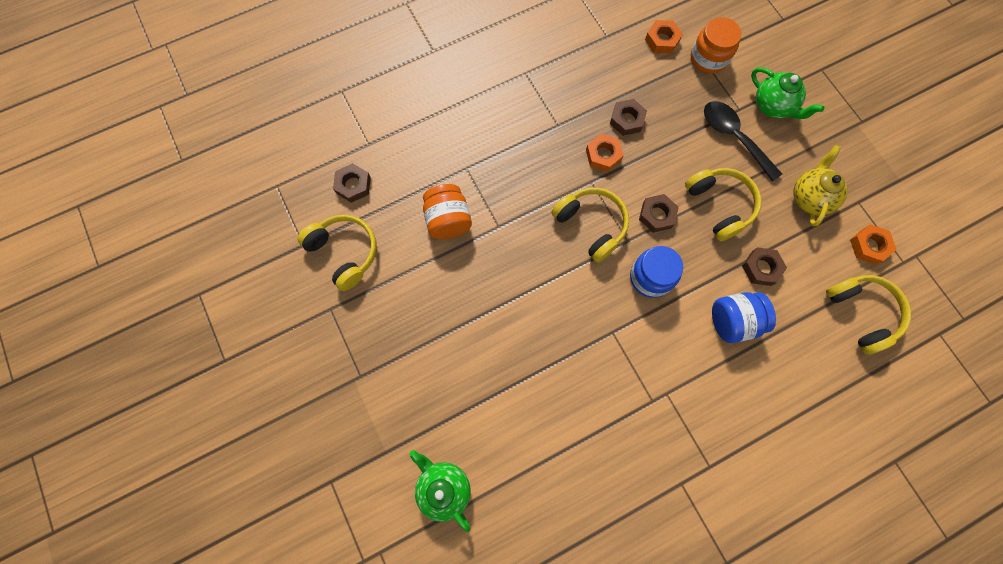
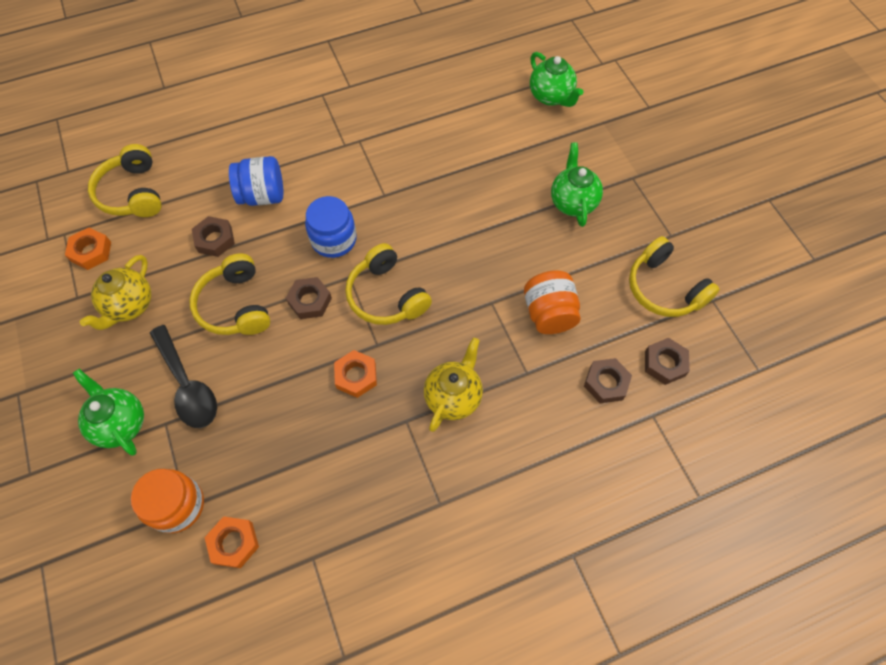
camera: 175 degrees left, 10 degrees down
brown nut [610,99,647,136] -> brown nut moved to [584,358,632,403]
none -> yellow teapot [424,338,483,432]
none -> green teapot [551,142,603,227]

